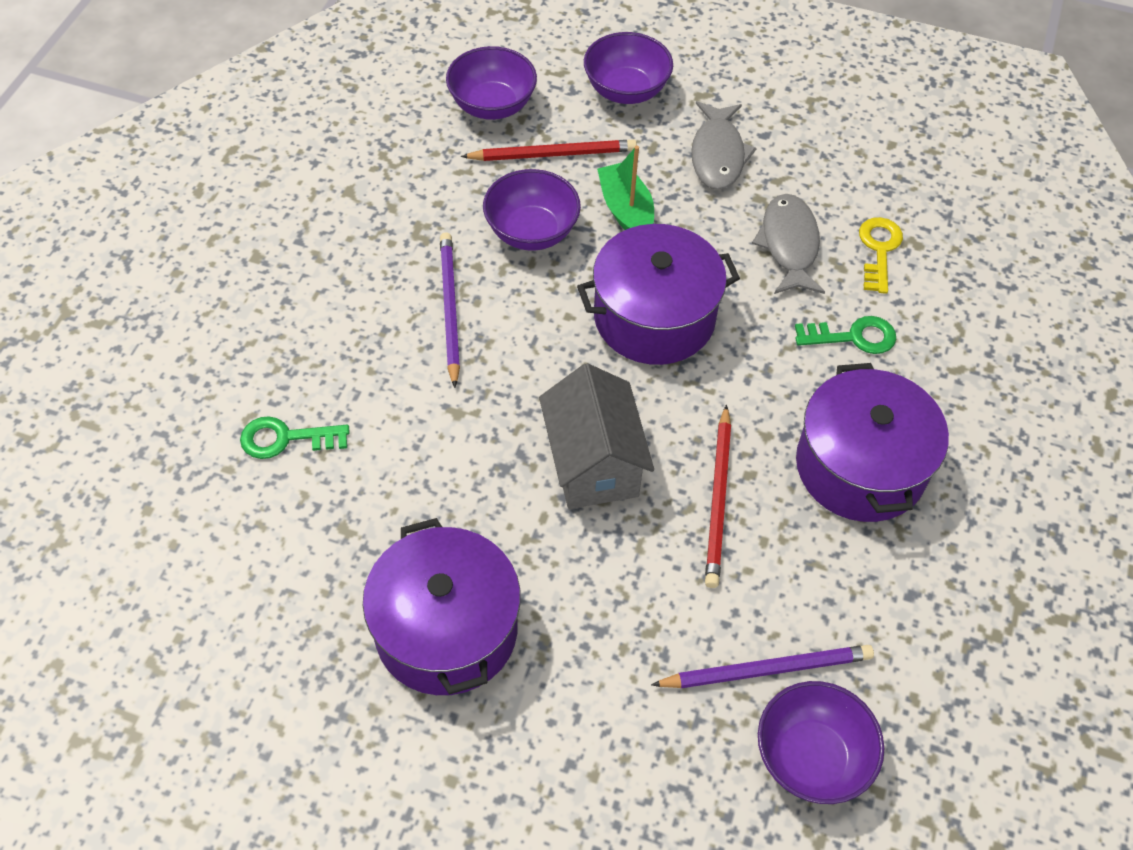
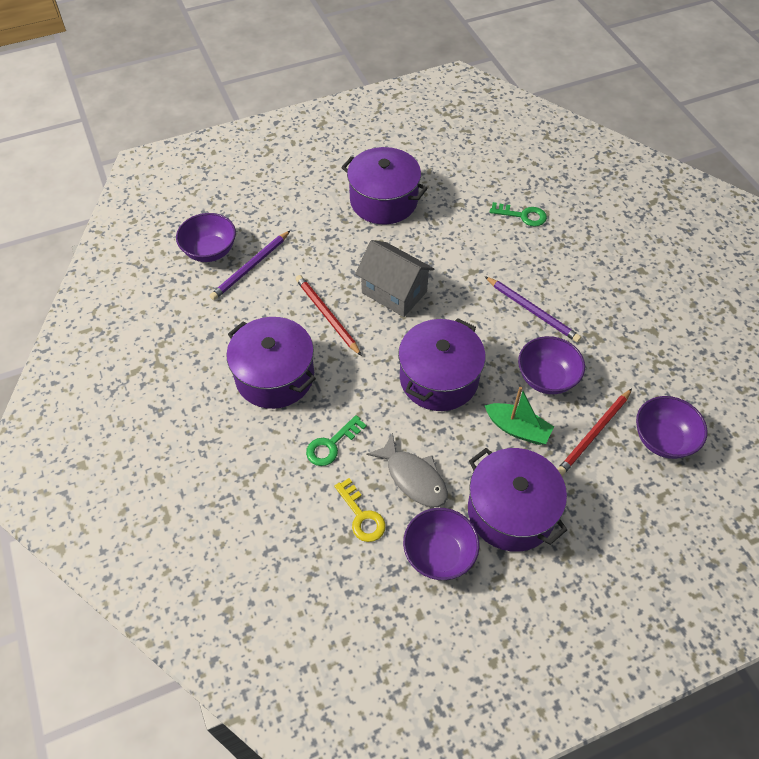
camera: 140 degrees right, 0 degrees up
green key [240,416,349,459] -> green key turned 60 degrees clockwise [490,202,547,227]
purple bowl [584,32,673,104] -> purple bowl moved to [403,508,480,580]
grey fish [691,101,757,190] -> purple pot [468,448,567,552]

